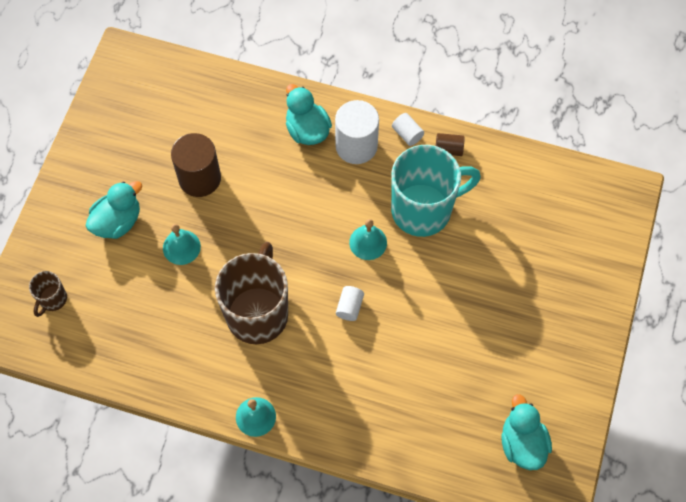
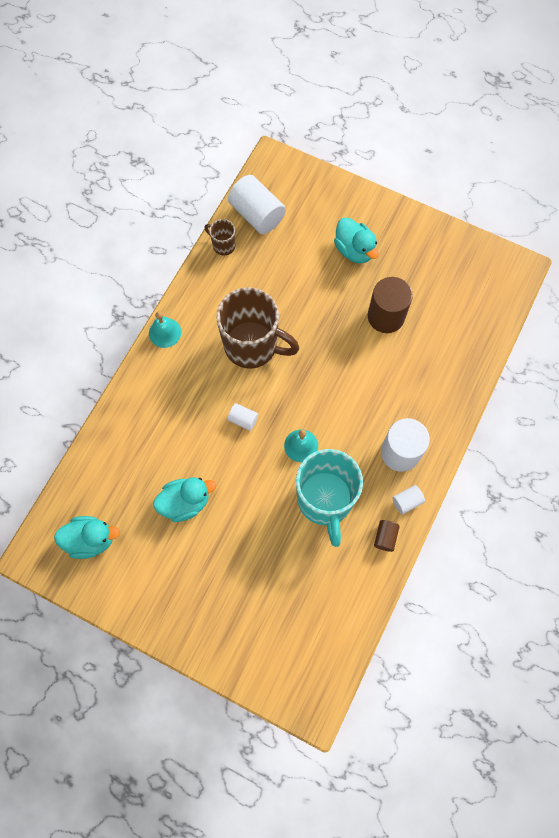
camera: 100 degrees right, 5 degrees up
brown mug [29,271,67,317] -> brown mug moved to [205,219,236,256]
turquoise bell [163,224,201,265] -> none
turquoise duck [286,84,332,145] -> turquoise duck moved to [153,477,216,522]
none -> white cylinder [228,175,286,234]

